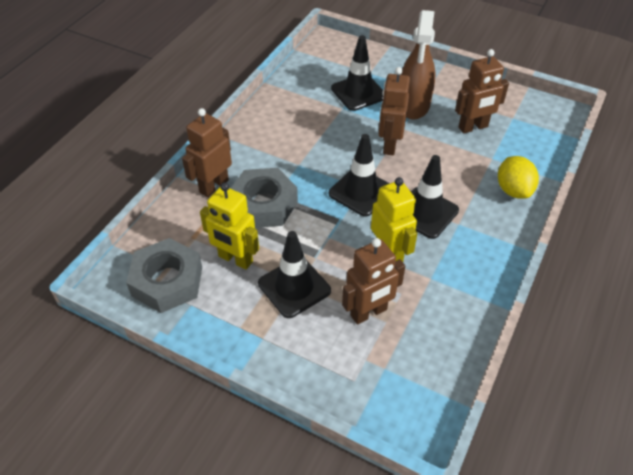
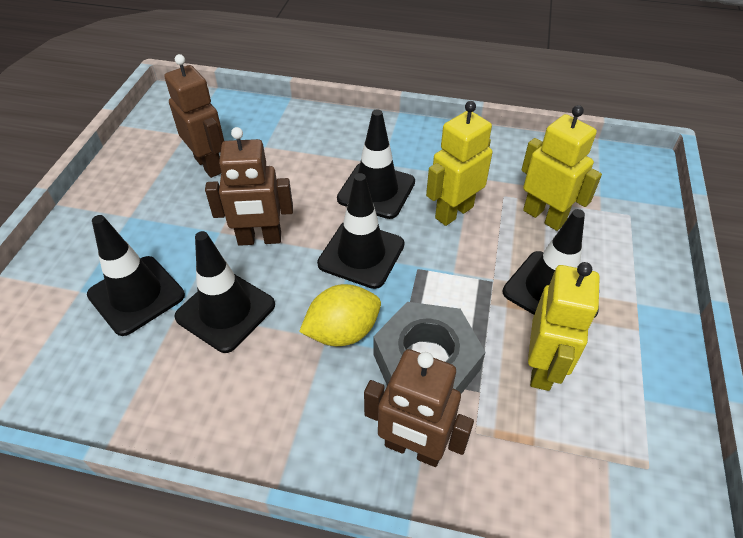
camera: 105 degrees left, 0 degrees up
grey nut [126,238,202,313] -> none
brown robot [342,238,405,325] -> yellow robot [521,105,602,231]
brown spray bottle [401,10,435,119] -> none
yellow lemon [498,156,539,199] -> yellow lemon moved to [299,284,381,346]
none -> black traffic cone [174,231,275,353]

